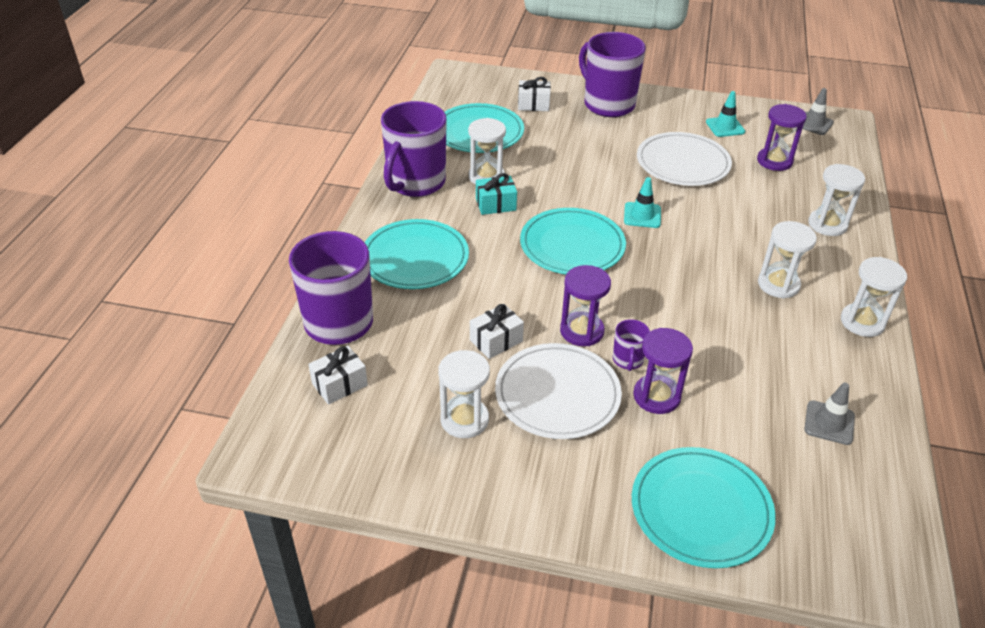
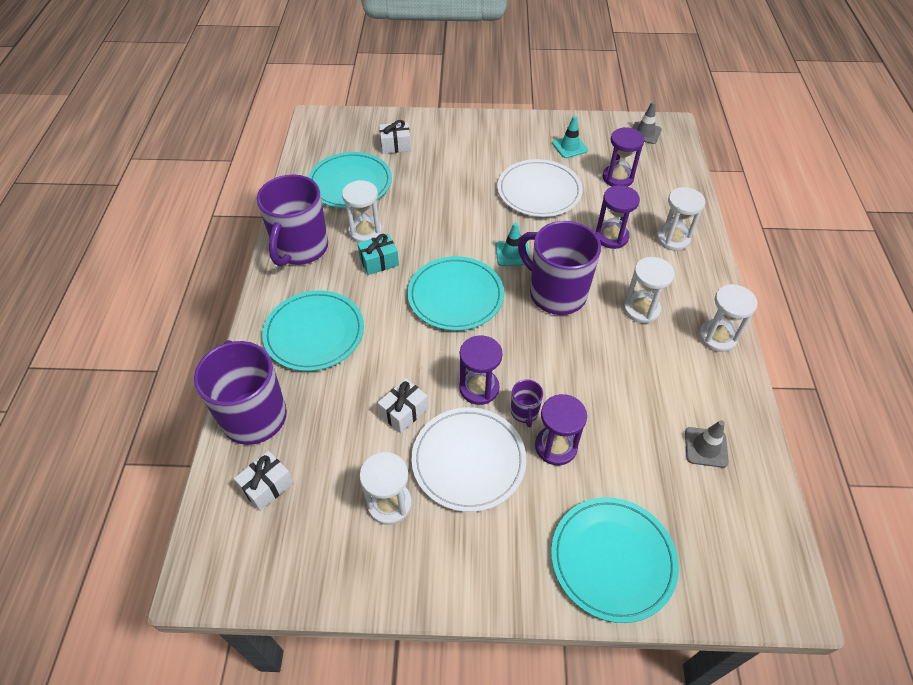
camera: 10 degrees left, 10 degrees up
purple mug [579,32,646,117] -> purple mug moved to [518,221,601,315]
none -> purple hourglass [595,185,640,249]

